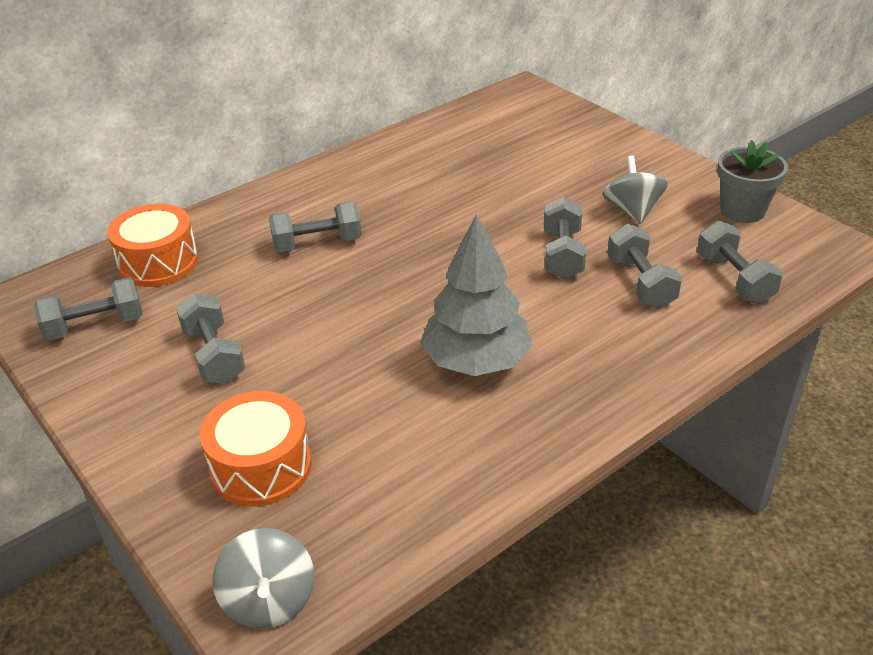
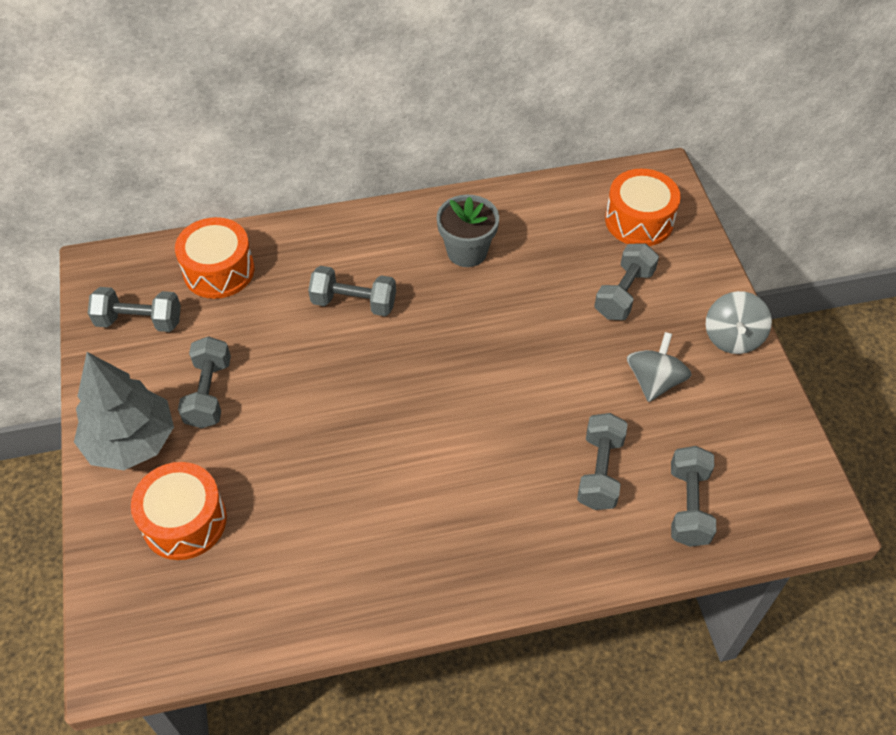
camera: 25 degrees right, 15 degrees up
grey spinning top [212,528,314,629] -> grey spinning top moved to [705,291,772,354]
grey tree [420,213,533,376] -> grey tree moved to [74,352,174,470]
grey dumbbell [544,197,586,279] -> grey dumbbell moved to [594,244,659,320]
grey flower pot [717,140,788,223] -> grey flower pot moved to [437,194,499,267]
none -> orange drum [605,169,681,246]

